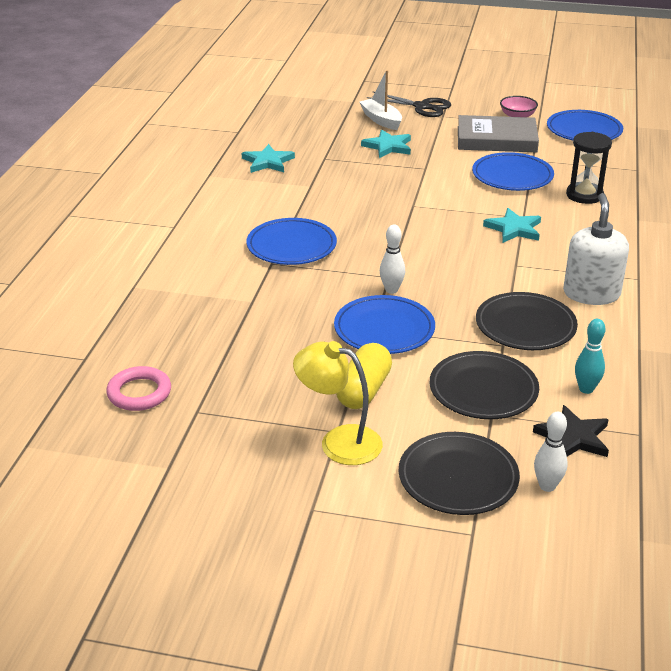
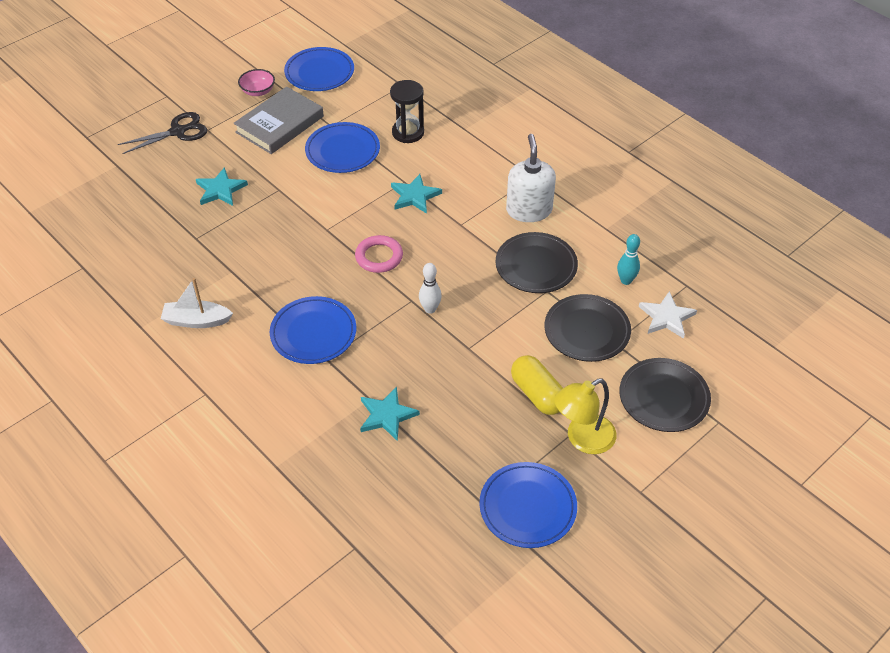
camera: 55 degrees left, 15 degrees up
pink ring [106,366,171,411] -> pink ring moved to [355,235,403,273]
turquoise star [242,144,295,173] -> turquoise star moved to [360,387,420,441]
blue plate [334,295,435,354] -> blue plate moved to [479,462,577,548]
white boat [359,70,402,130] -> white boat moved to [161,278,233,328]
black star [533,405,609,457] -> white star [639,291,697,339]
white bowling pin [534,412,568,492] -> none
white soap dispenser [563,193,629,305] -> white soap dispenser turned 45 degrees clockwise [506,134,556,222]

